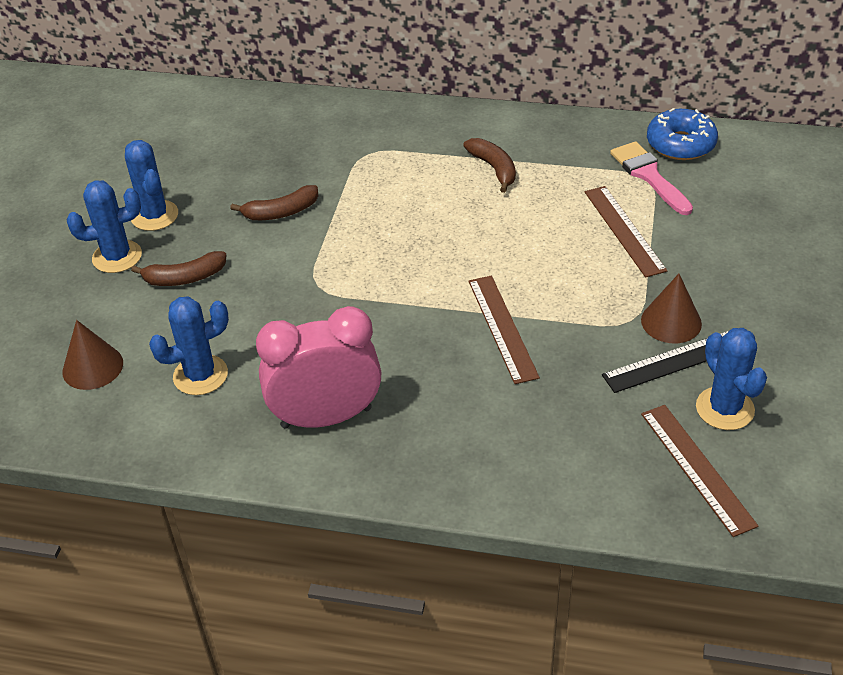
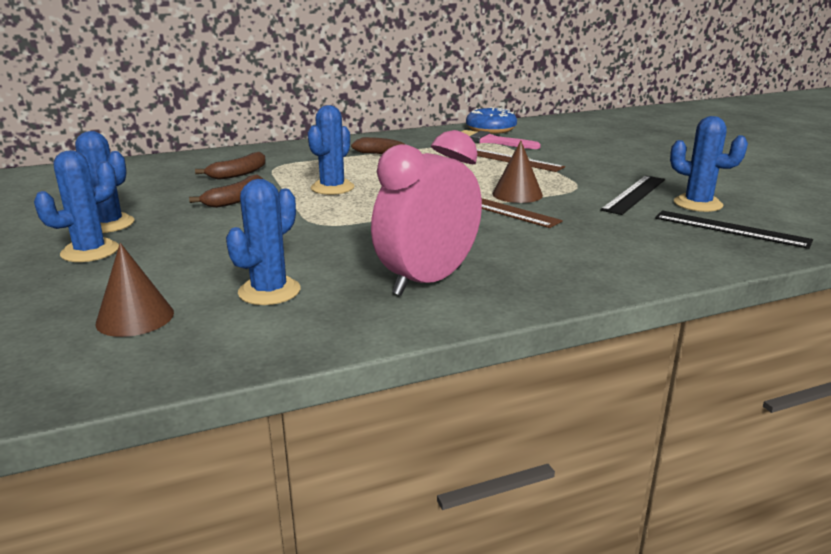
camera: 35 degrees left, 20 degrees down
brown banana [131,251,226,286] -> brown banana moved to [195,152,266,180]
brown cone [641,274,702,343] -> brown cone moved to [492,141,543,203]
brown ruler [641,405,759,537] -> black ruler [655,210,813,249]
none -> blue cactus [308,105,354,195]

